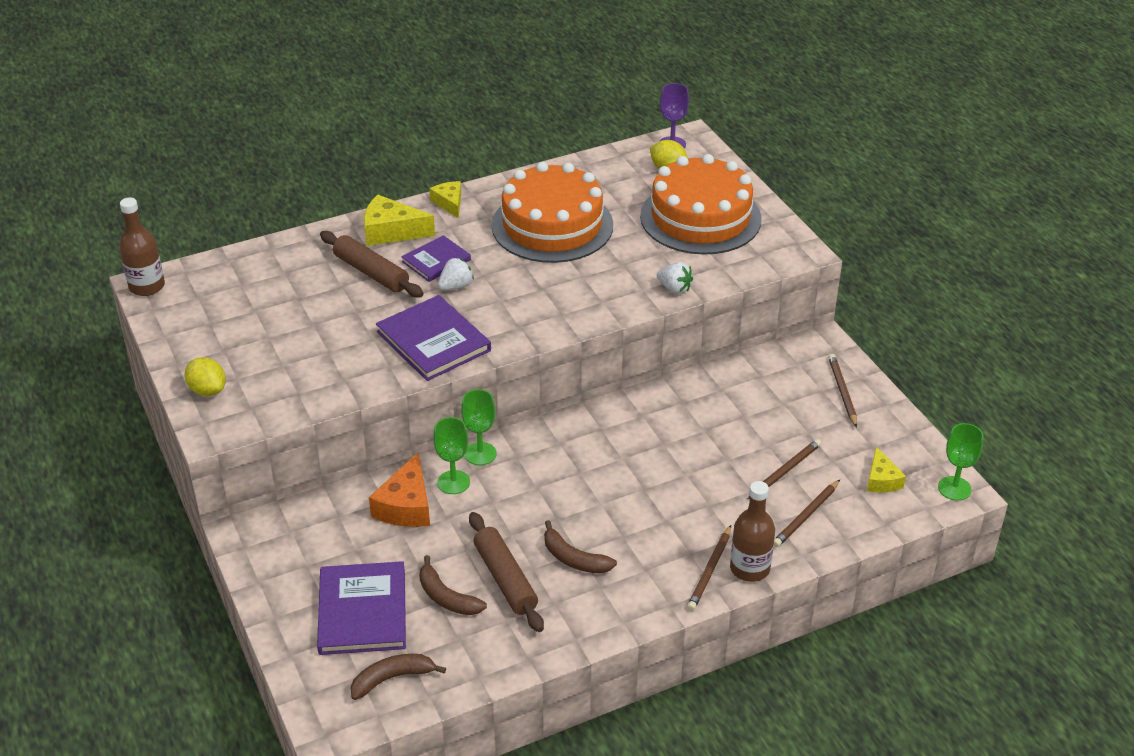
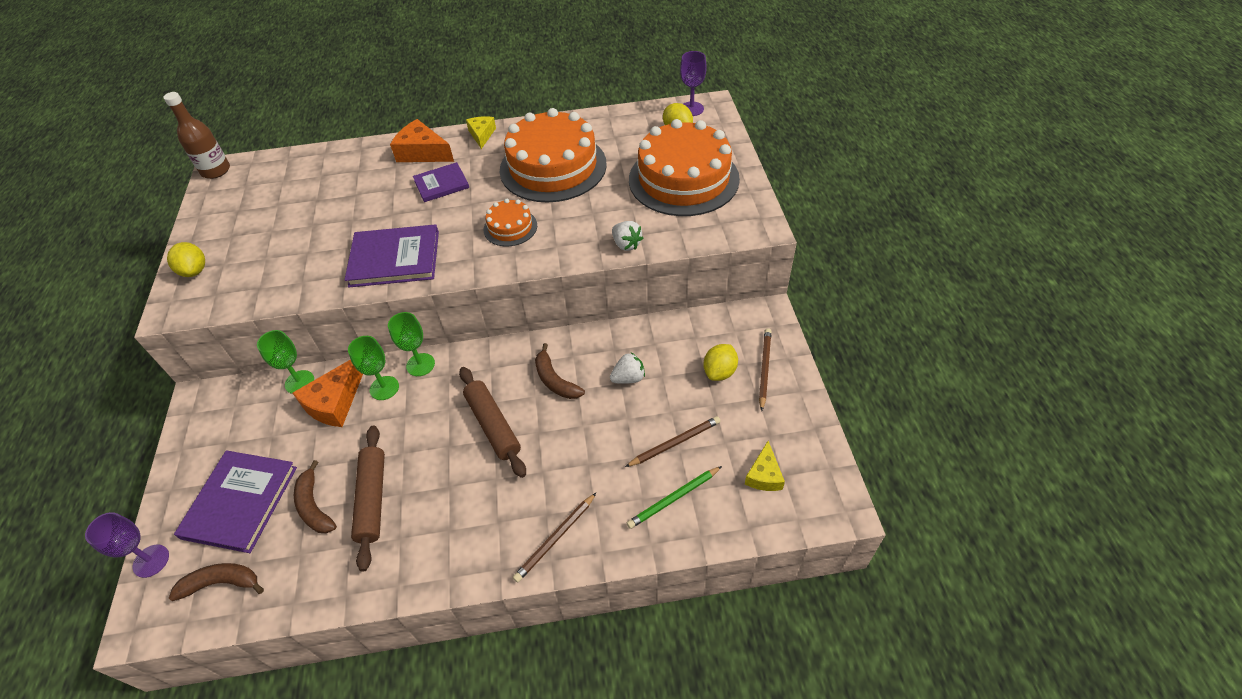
camera: 20 degrees right, 10 degrees up
brown rolling pin [320,231,424,298] -> brown rolling pin moved to [459,367,526,478]
yellow cheese [364,195,435,246] -> orange cheese [390,119,454,162]
purple book [376,295,491,381] -> purple book turned 75 degrees counterclockwise [345,224,439,287]
white strawberry [438,258,474,290] -> white strawberry moved to [610,353,645,384]
brown banana [544,520,617,573] -> brown banana moved to [535,343,585,399]
brown bottle [730,481,775,582] -> none
brown pencil [774,480,840,547] -> green pencil [627,466,722,529]
green goblet [938,423,983,501] -> green goblet moved to [257,330,314,394]
none -> purple goblet [85,512,169,578]
none -> orange cake [484,199,537,246]
none -> yellow lemon [703,344,738,381]

